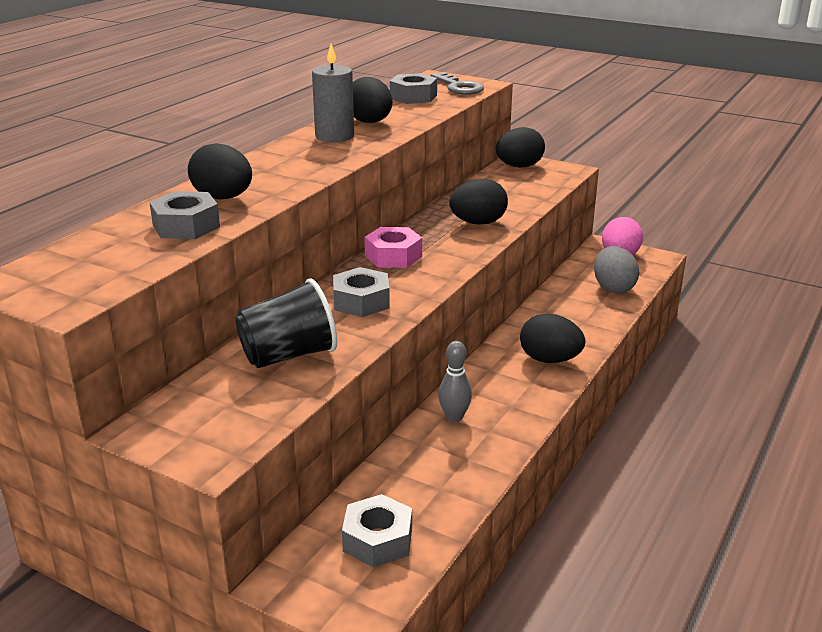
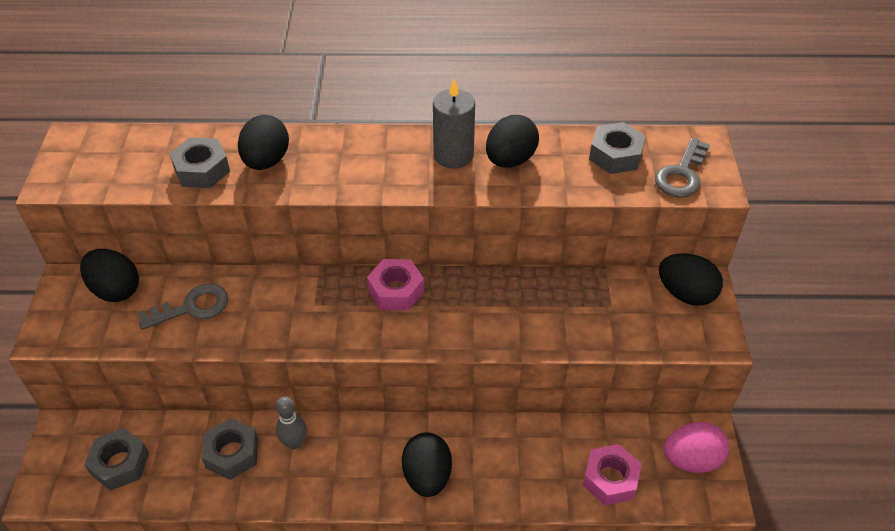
camera: 60 degrees right, 20 degrees up
black cup [235,279,337,368] -> grey key [138,284,228,330]
grey nut [333,267,390,317] -> grey nut moved to [202,418,258,480]
black egg [449,179,508,225] -> black egg moved to [80,249,139,302]
grey egg [594,246,639,294] -> pink nut [583,444,642,505]

